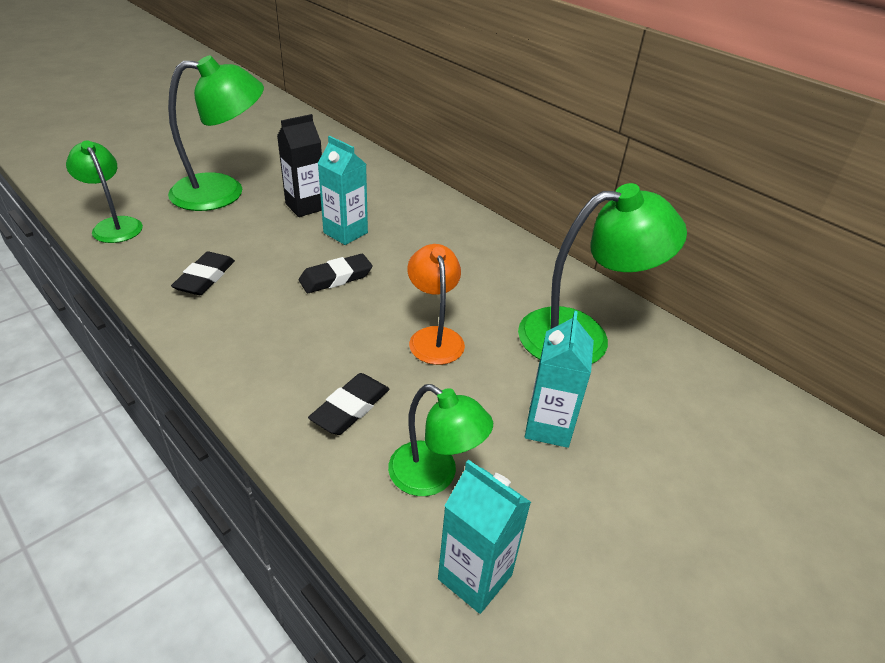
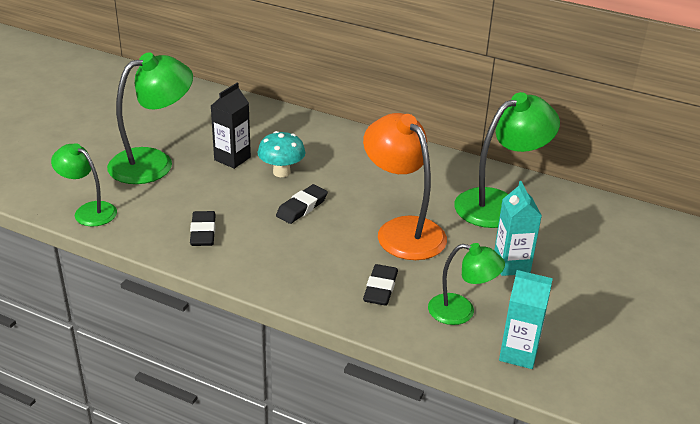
camera: 20 degrees left, 5 degrees down
turquoise carton [317,136,368,245] -> turquoise mushroom [257,131,306,177]
orange lamp [407,244,465,365] -> orange lamp [363,113,447,260], size x1.66

